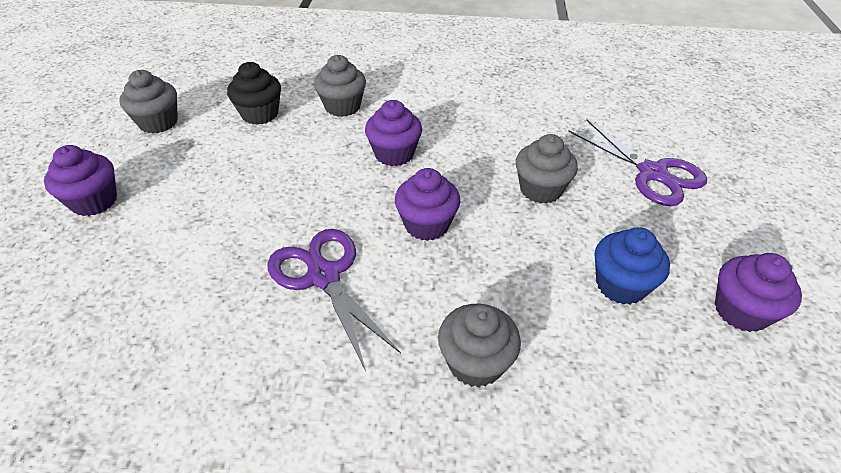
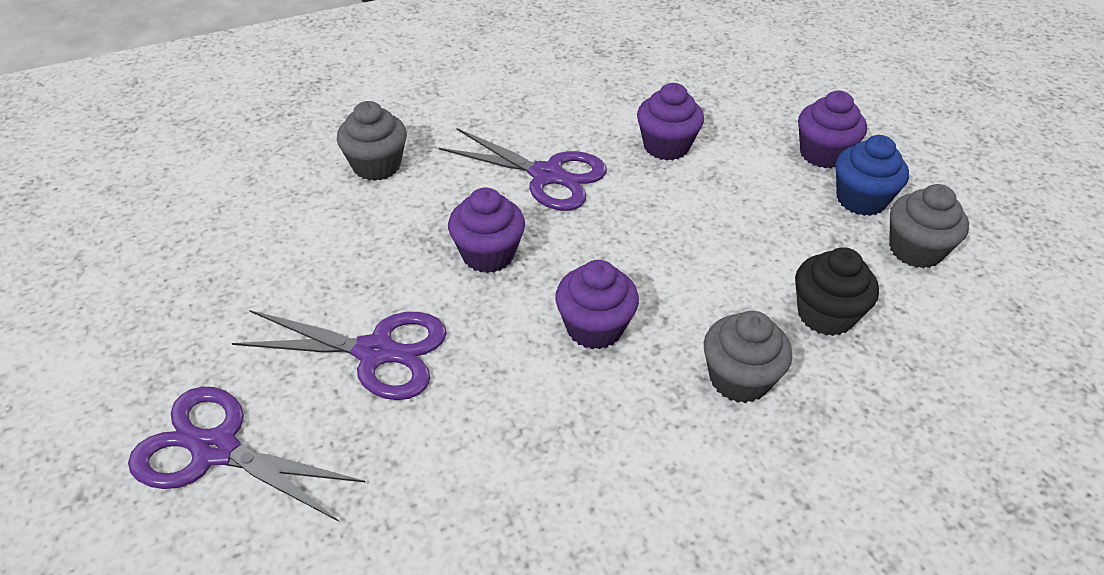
camera: 150 degrees right, 0 degrees up
grey cupcake [516,134,578,204] -> purple scissors [232,310,447,400]
blue cupcake [595,227,670,305] -> blue cupcake moved to [836,135,909,216]
purple cupcake [714,253,802,332] -> purple cupcake moved to [637,83,704,160]

